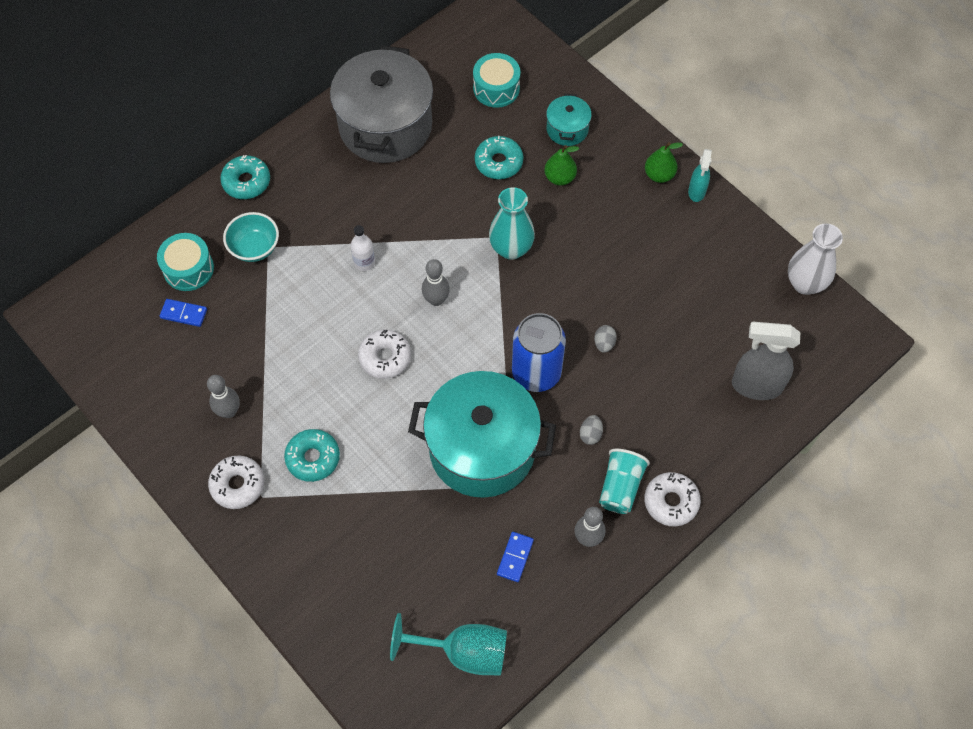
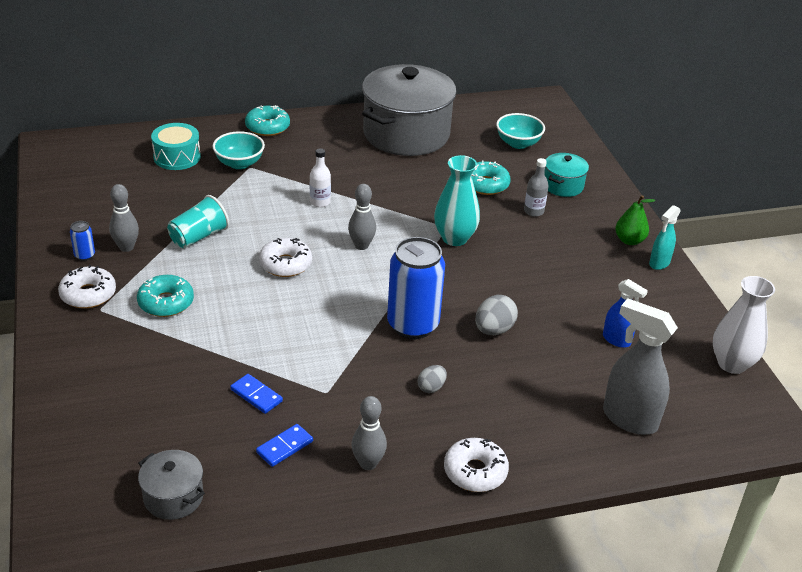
camera: 25 degrees right, 25 degrees down
blue domino [160,299,207,327] -> blue domino moved to [230,374,283,414]
turquoise goblet [390,613,507,676] -> grey pot [138,450,205,520]
turquoise pot [408,371,556,498] -> none
turquoise drum [473,53,520,108] -> turquoise bowl [496,113,545,149]
green pear [544,145,579,186] -> grey bottle [524,158,549,217]
grey egg [594,325,617,353] -> grey egg [475,295,518,335], size x1.62
turquoise cup [599,448,650,514] -> turquoise cup moved to [167,195,229,248]
none -> blue can [70,221,95,261]
none -> blue spray bottle [603,279,648,348]

